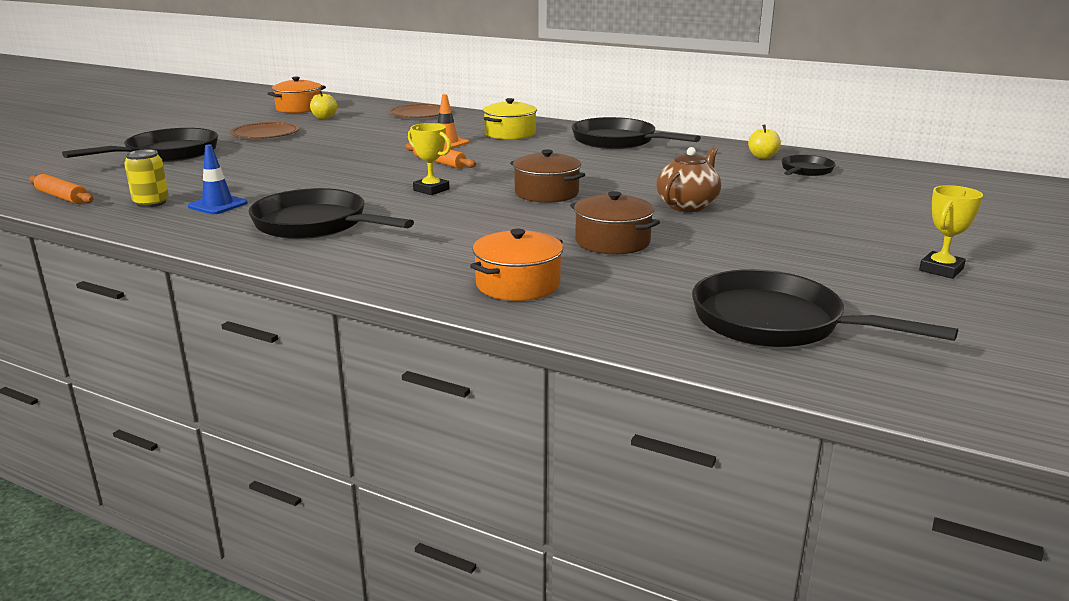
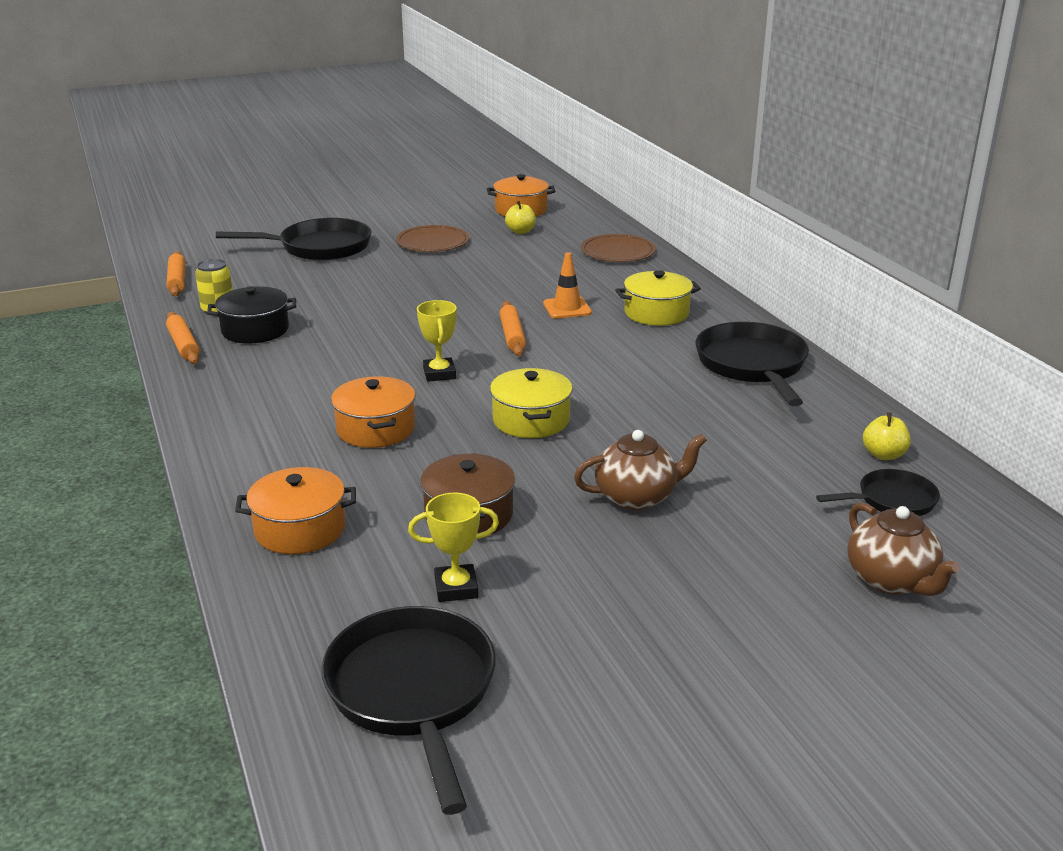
camera: 40 degrees right, 5 degrees up
blue traffic cone [188,144,248,214] -> black pot [207,286,296,344]
black pan [248,188,414,239] -> none
brown pot [510,149,585,203] -> yellow pot [490,368,573,438]
yellow trophy [919,185,983,279] -> yellow trophy moved to [408,493,499,602]
none -> orange rolling pin [166,312,200,364]
none -> orange pot [331,376,416,448]
none -> brown teapot [847,503,961,596]

